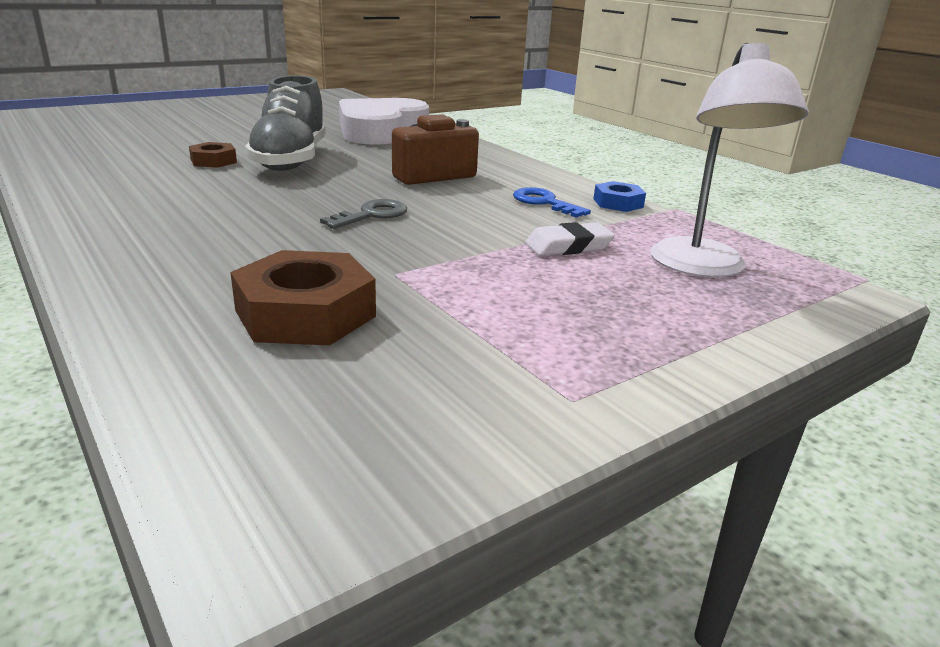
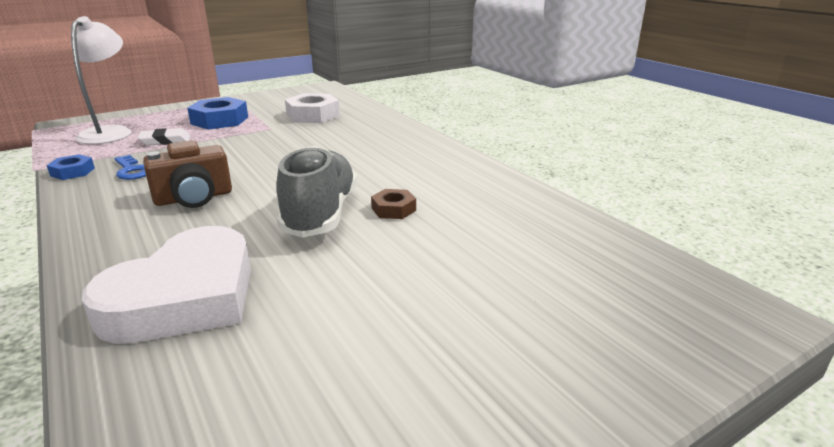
camera: 175 degrees left, 0 degrees up
brown nut [230,250,376,345] -> white nut [285,93,340,123]
grey key [320,199,407,229] -> none
none -> blue nut [187,97,248,130]

